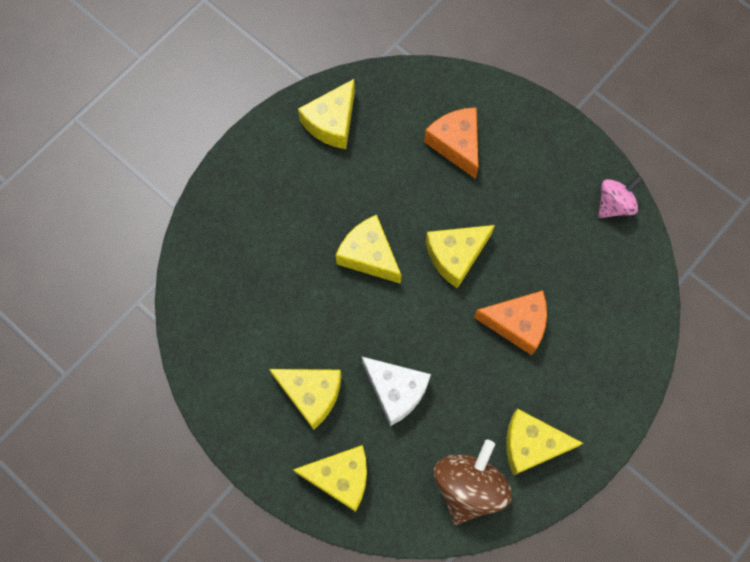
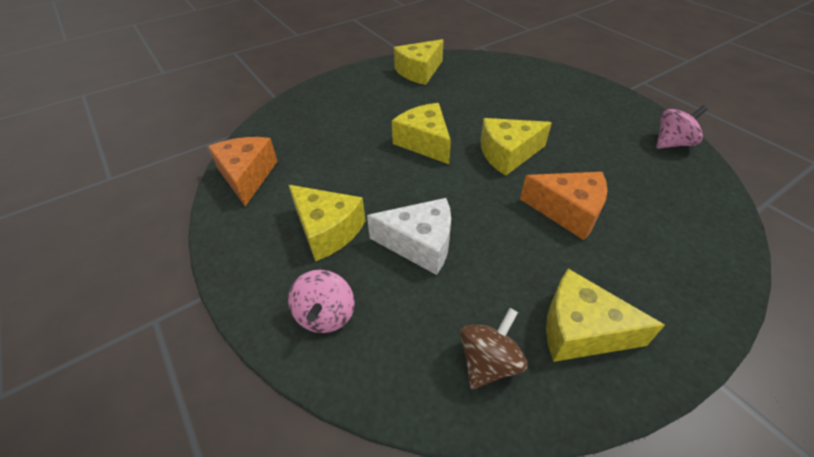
camera: 15 degrees right, 25 degrees down
yellow cheese [293,445,367,512] -> pink spinning top [288,270,355,333]
white cheese [362,357,431,426] -> white cheese turned 45 degrees counterclockwise [367,198,451,275]
orange cheese [424,107,478,179] -> orange cheese moved to [208,137,278,206]
brown spinning top [434,440,512,525] -> brown spinning top [460,308,527,389], size x0.62

